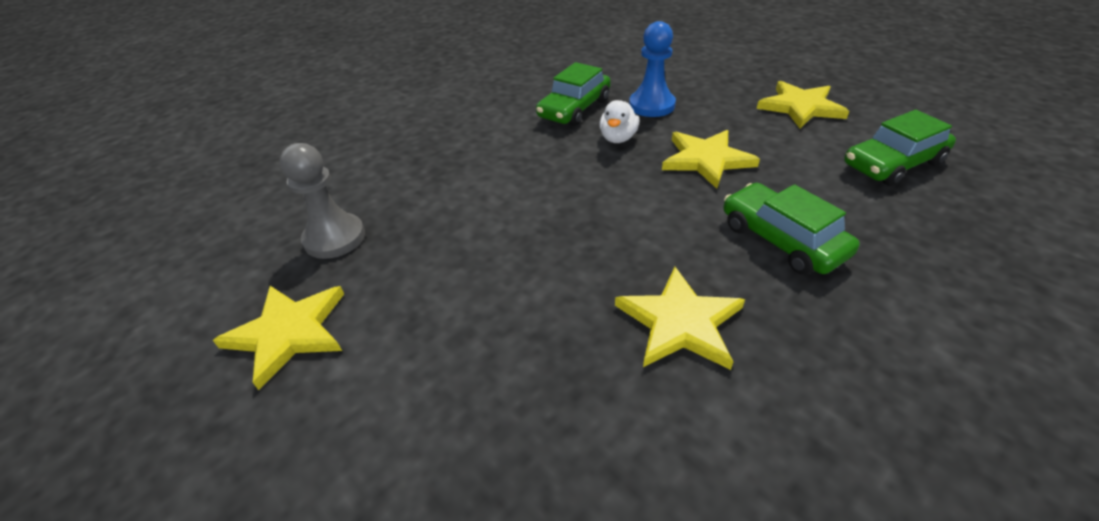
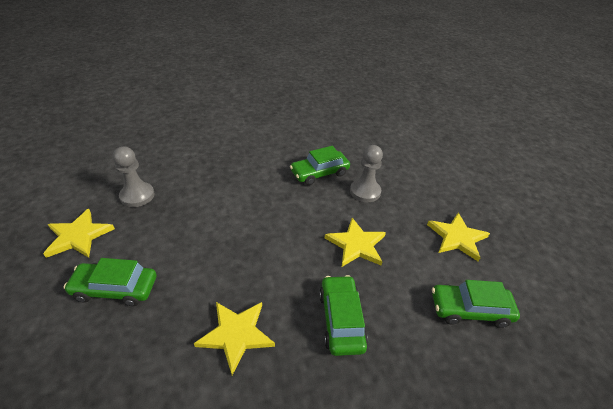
camera: 25 degrees right, 0 degrees up
white duck [600,100,639,143] -> none
blue pawn [629,21,676,117] -> grey pawn [350,145,383,202]
none -> green car [64,258,156,306]

